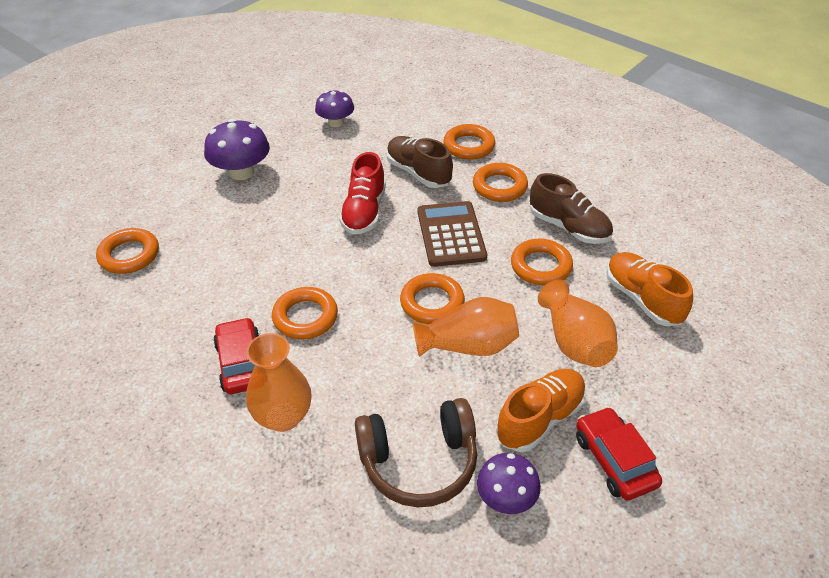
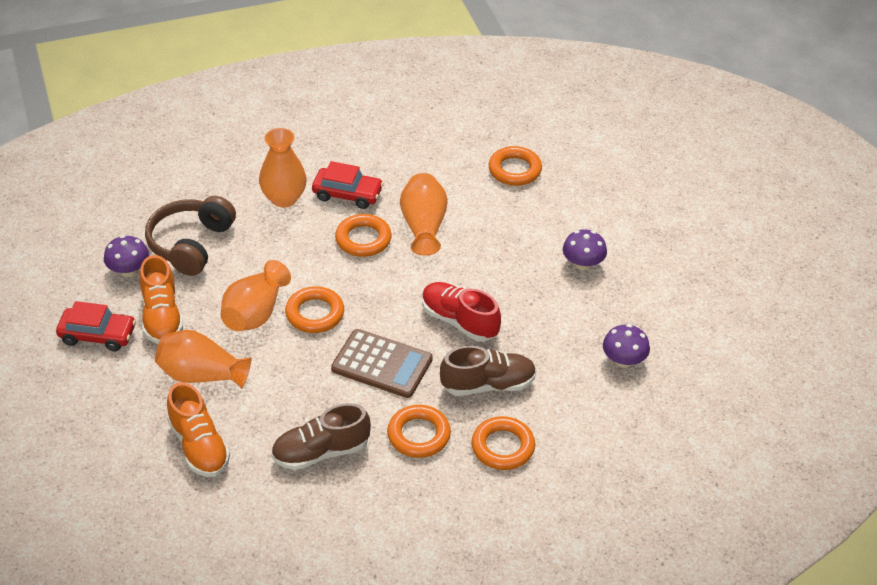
camera: 120 degrees right, 0 degrees up
purple mushroom [204,119,270,180] -> purple mushroom [563,229,607,270], size x0.66
orange ring [511,239,573,286] -> none
orange shoe [606,252,693,326] -> orange shoe turned 60 degrees clockwise [167,382,230,477]
none -> orange vase [400,173,448,256]

